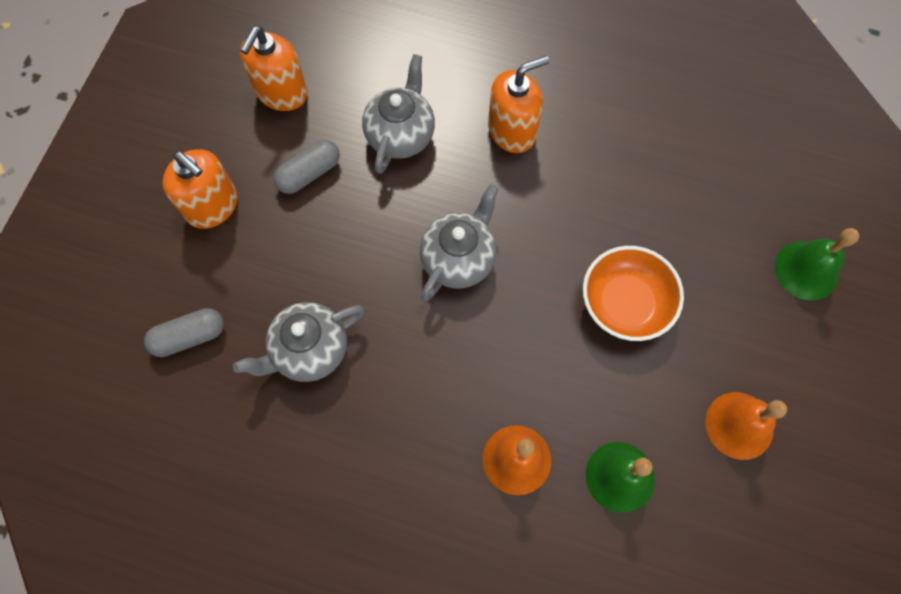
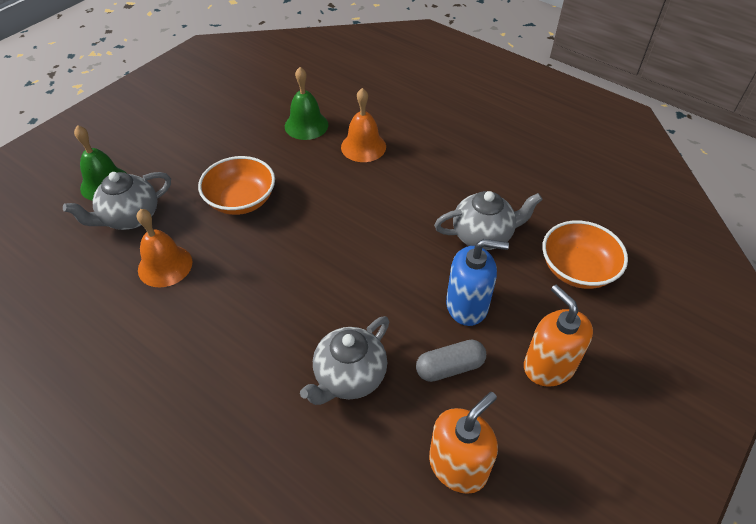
camera: 160 degrees left, 20 degrees down
grey capsule [144,308,224,357] -> orange bowl [542,221,628,289]
grey teapot [420,184,499,301] -> grey teapot moved to [63,172,171,230]
orange soap dispenser [488,56,549,153] -> none
orange bell [705,392,787,460] -> orange bell moved to [137,209,192,288]
none -> blue soap dispenser [446,239,509,326]

